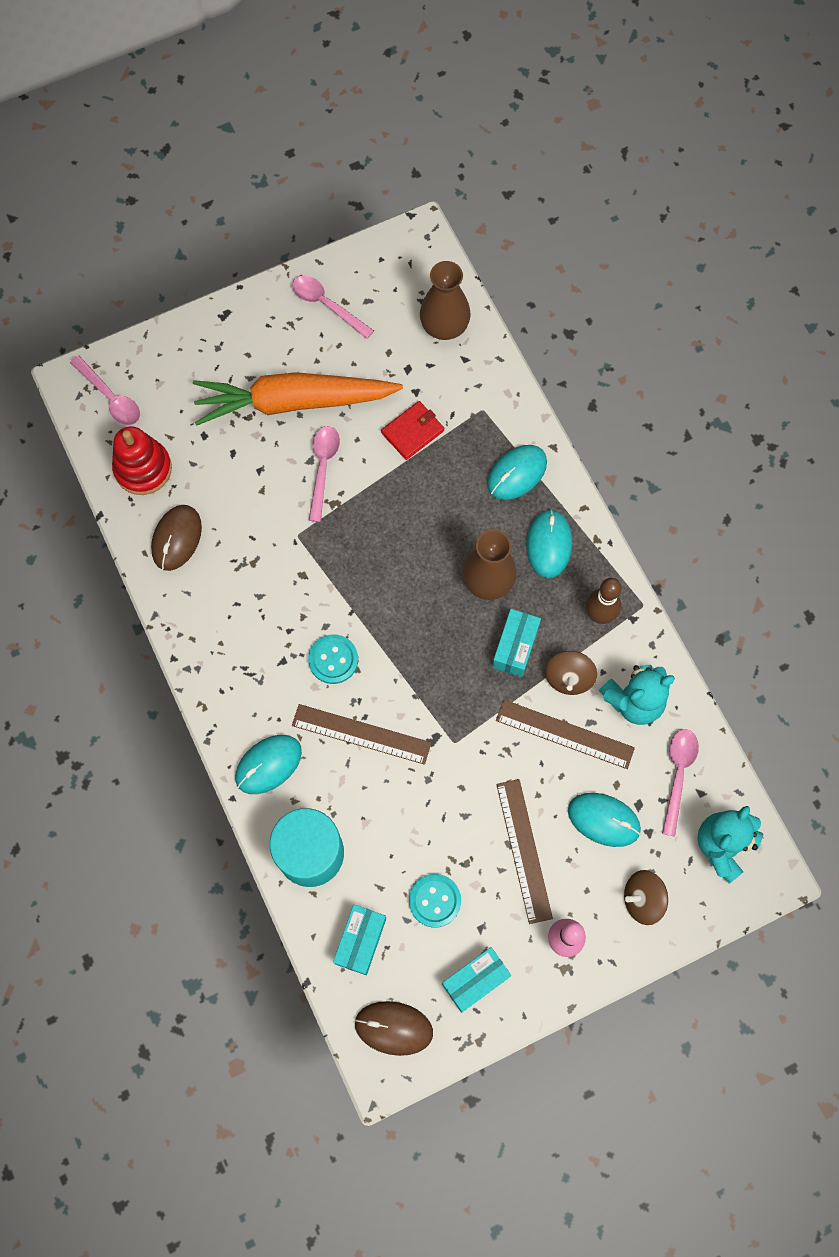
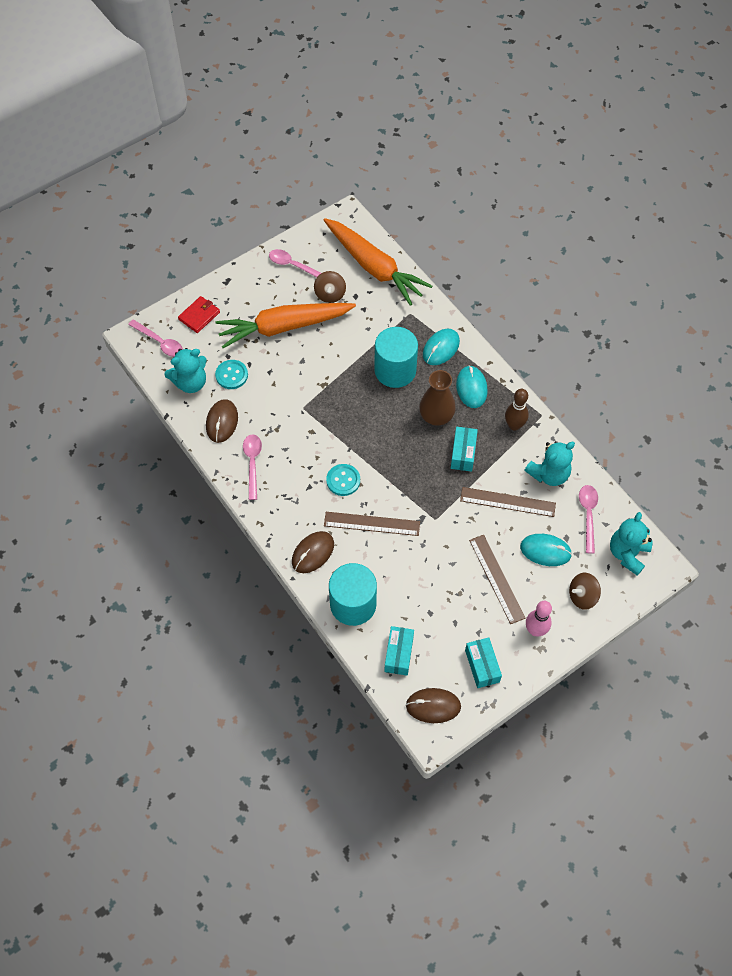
camera: 10 degrees left, 10 degrees down
red stacking toy [112,426,172,495] -> turquoise teddy bear [164,348,207,393]
turquoise mouse [235,735,302,794] -> brown mouse [292,531,334,573]
pink spoon [309,426,340,522] -> pink spoon moved to [243,434,262,500]
red wallet [381,401,444,460] -> red wallet moved to [178,296,220,333]
turquoise button [409,874,461,928] -> turquoise button moved to [215,360,248,389]
brown vase [420,261,471,340] -> orange carrot [324,218,432,306]
turquoise box [442,947,511,1013] -> turquoise box turned 60 degrees counterclockwise [465,637,502,688]
brown spinning top [545,651,597,695] -> brown spinning top moved to [314,271,346,303]
none -> turquoise cylinder [374,327,418,388]

